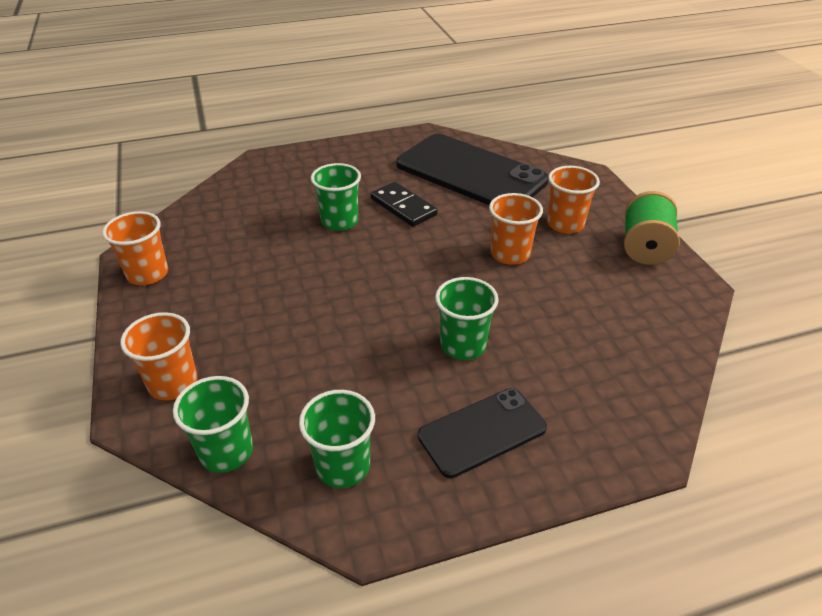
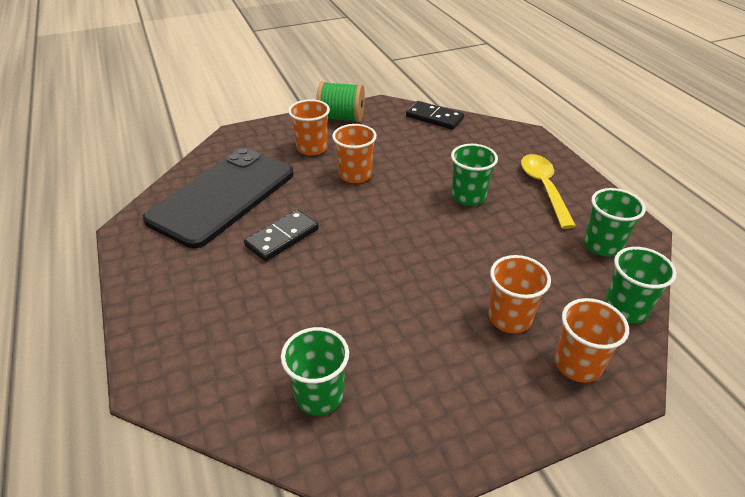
camera: 95 degrees left, 0 degrees up
orange cup [102,211,168,285] -> orange cup moved to [488,255,551,333]
green cup [311,163,361,231] -> green cup moved to [281,327,349,416]
black phone [418,388,547,478] -> yellow spoon [521,154,576,229]
none -> black domino [406,101,464,130]

